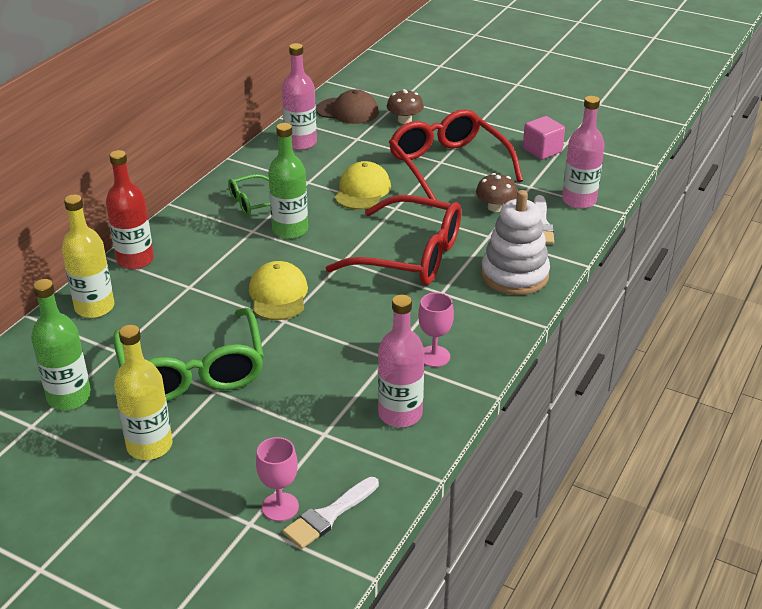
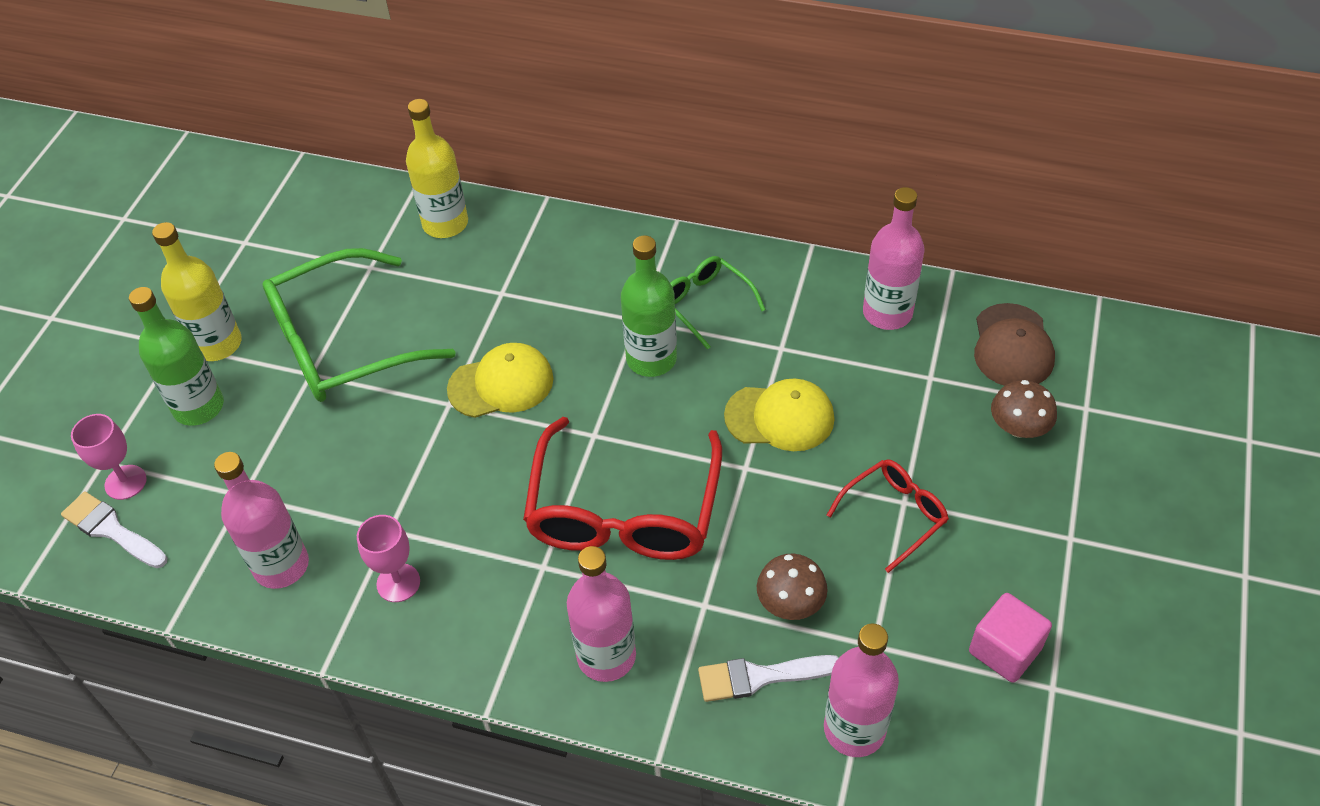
camera: 80 degrees right, 15 degrees up
green bottle [31,279,91,410] -> green bottle moved to [129,287,224,426]
red bottle [106,150,154,269] -> none
red glasses [389,109,523,200] -> red glasses [827,459,949,573], size x0.51
white stacking toy [481,190,550,295] -> pink bottle [567,546,636,682]

